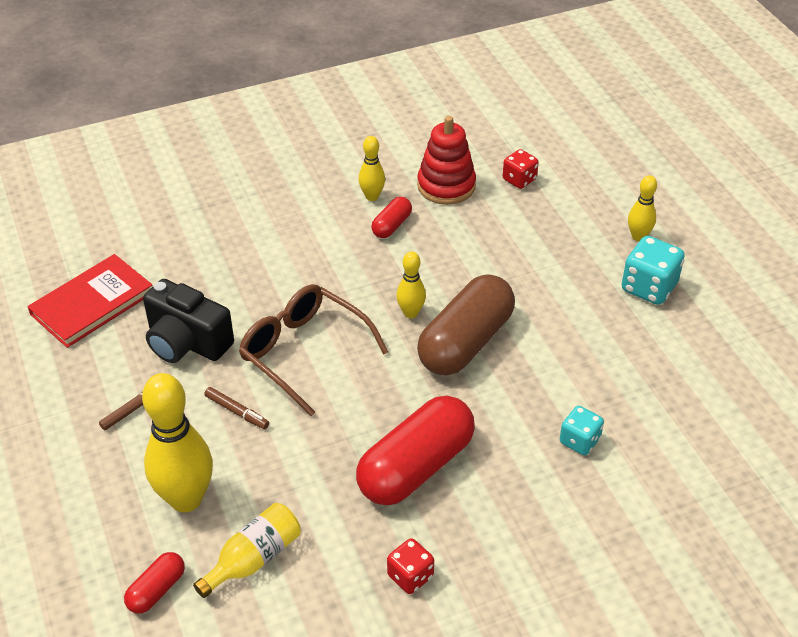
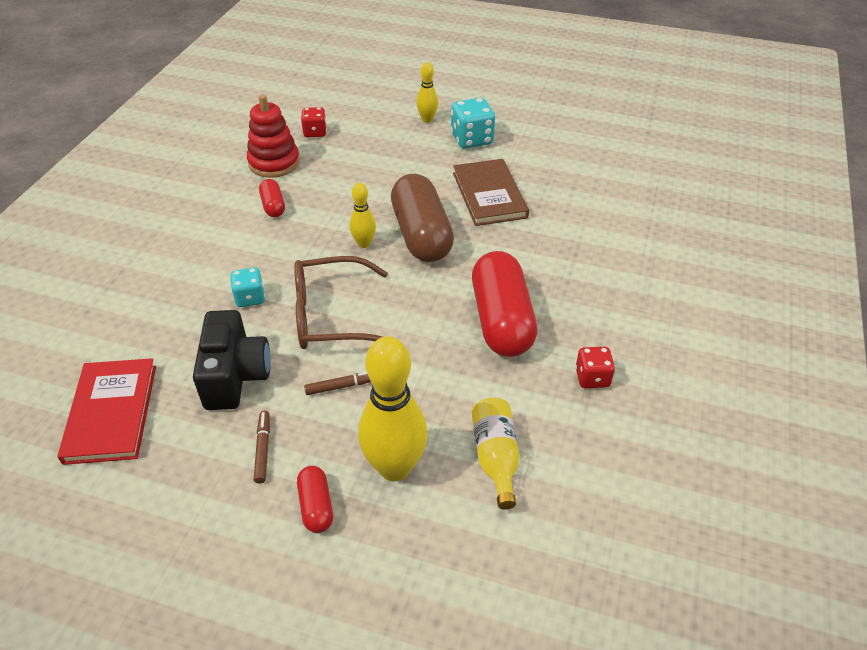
camera: 50 degrees left, 0 degrees up
red capsule [124,552,185,613] -> red capsule moved to [297,466,333,533]
black camera [143,279,234,363] -> black camera turned 75 degrees counterclockwise [193,310,271,410]
yellow bowling pin [358,136,385,201] -> none
turquoise dice [560,406,604,455] -> turquoise dice moved to [230,267,265,307]
none -> brown book [453,159,529,226]

